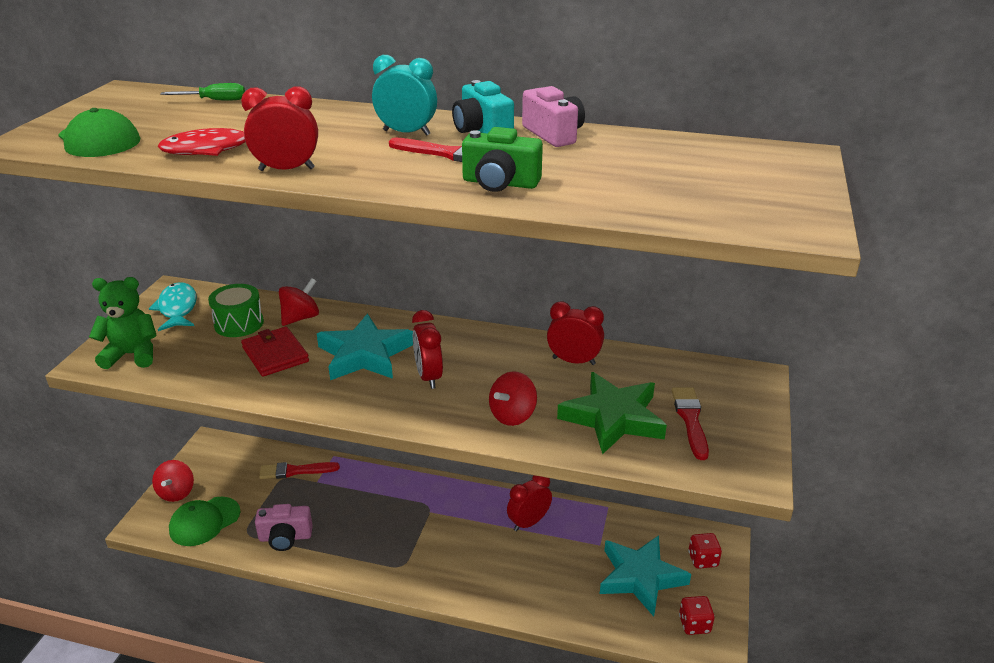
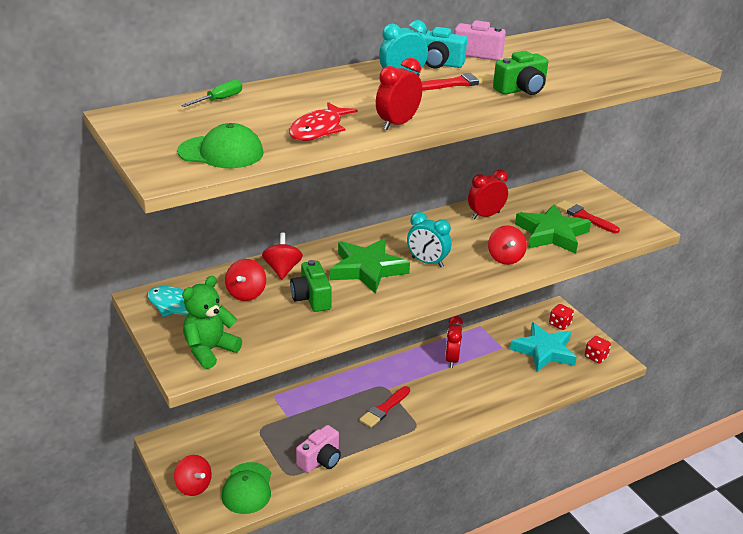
camera: 45 degrees left, 0 degrees up
green drum [208,284,264,337] -> red spinning top [225,259,266,301]
red wallet [241,327,309,377] -> green camera [290,260,332,312]
red brush [259,462,340,479] -> red brush moved to [359,386,410,428]
turquoise star [317,314,413,380] -> green star [330,238,410,294]
red clock [412,310,443,389] -> turquoise clock [407,212,451,267]

